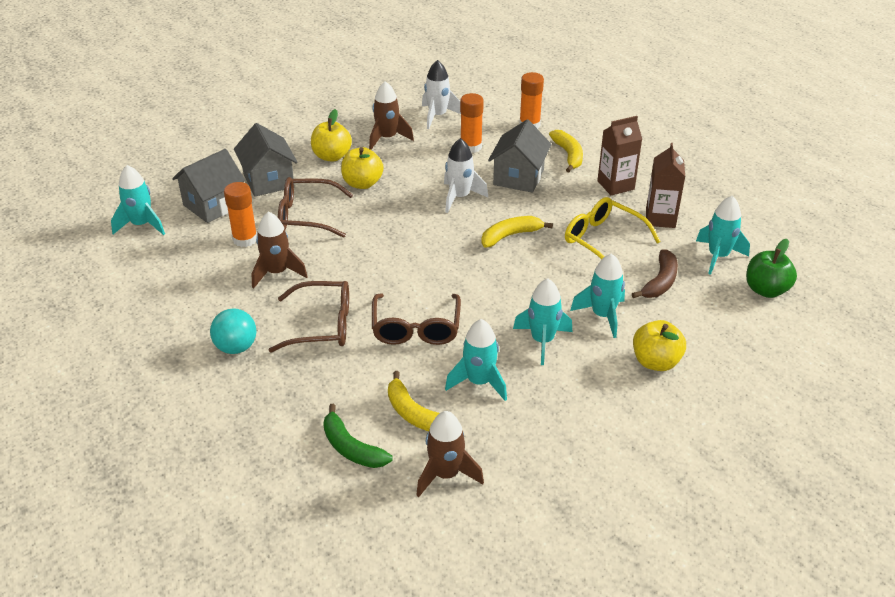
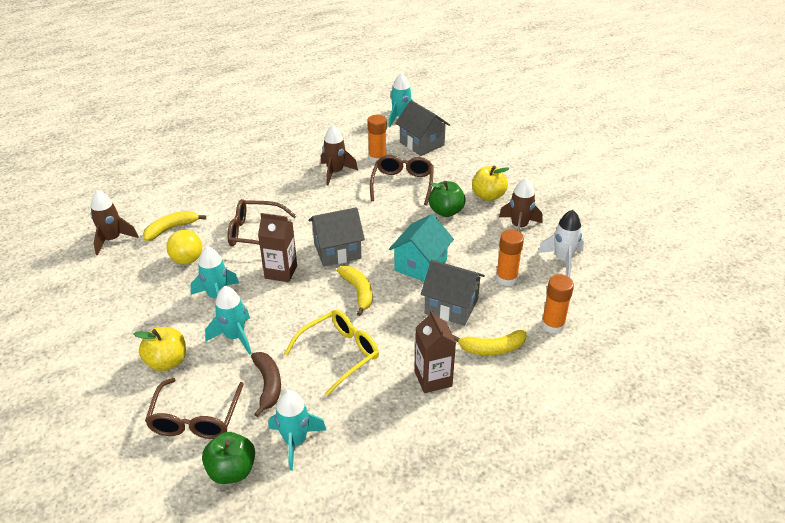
camera: 95 degrees right, 0 degrees up
turquoise ball [210,309,257,354] -> none
grey house [234,123,298,197] -> grey house moved to [309,207,365,267]
brown glasses [269,281,349,353] -> brown glasses moved to [145,378,244,439]
green banana [323,404,392,468] -> none
yellow apple [341,147,384,189] -> green apple [429,181,466,217]
white rocket [444,138,489,213] -> turquoise house [389,214,454,282]
turquoise rocket [445,319,507,401] -> yellow ball [166,230,202,264]
brown banana [632,249,678,298] -> brown banana turned 135 degrees counterclockwise [251,352,281,417]
brown carton [646,143,685,228] -> brown carton moved to [258,213,297,282]

